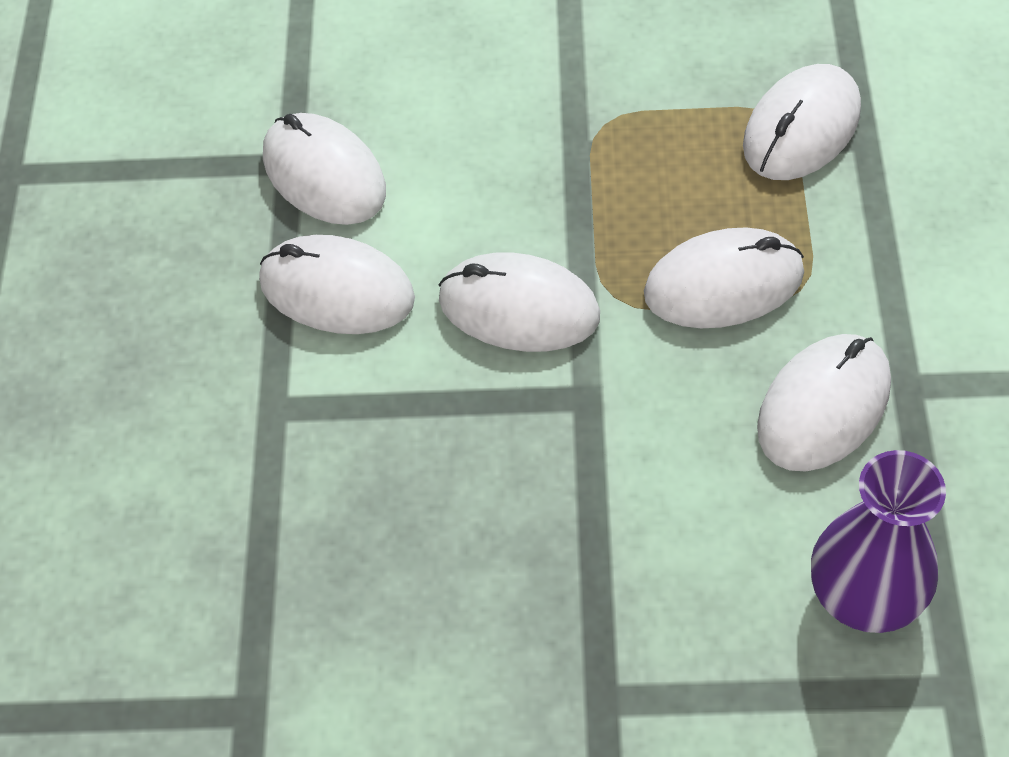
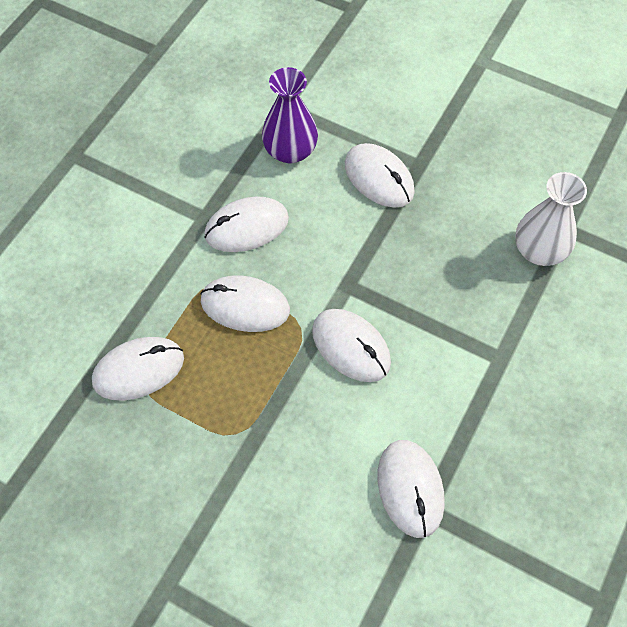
camera: 155 degrees left, 5 degrees up
white mouse [259,235,415,334] -> white mouse moved to [345,143,415,208]
none -> white vase [515,172,587,266]

